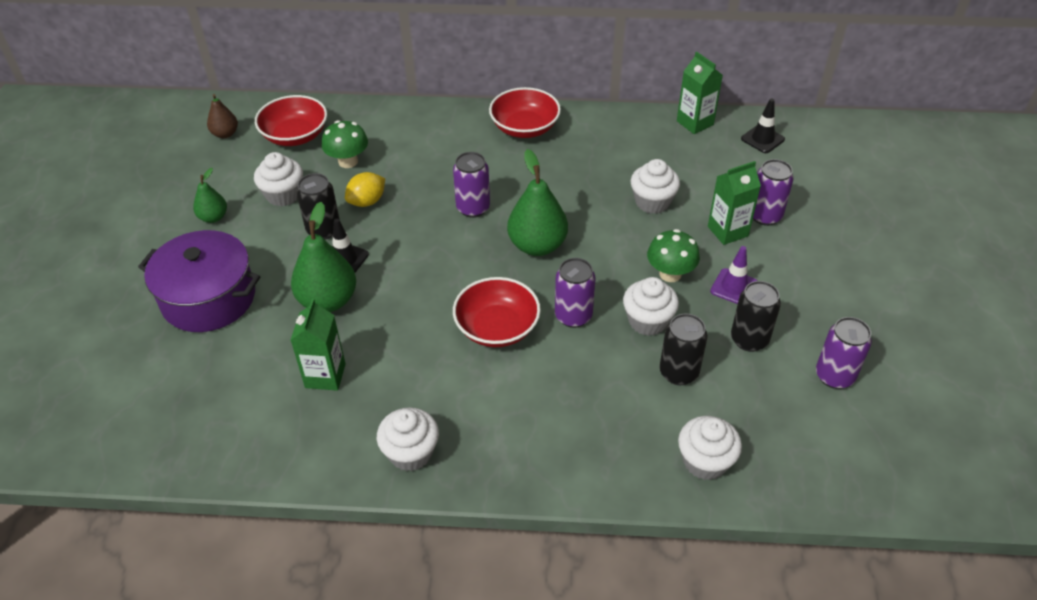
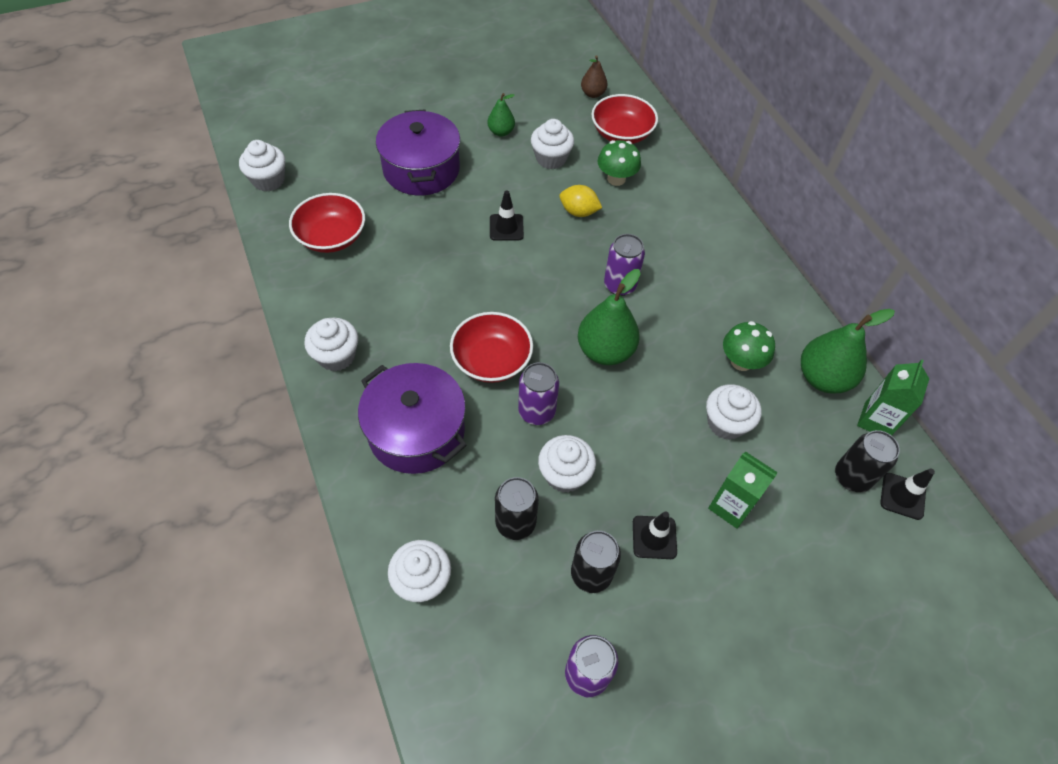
camera: 60 degrees right, 10 degrees up
green pear [291,202,356,312] -> green pear moved to [801,309,895,393]
green carton [291,299,346,391] -> none
black can [297,173,340,240] -> black can moved to [835,430,900,492]
red bowl [489,87,561,138] -> red bowl moved to [289,193,365,253]
green mushroom [647,229,700,282] -> green mushroom moved to [723,321,775,371]
purple traffic cone [710,246,757,304] -> black traffic cone [633,511,677,559]
purple can [753,159,794,226] -> none
none -> white cupcake [239,140,285,191]
none -> purple pot [358,363,467,474]

